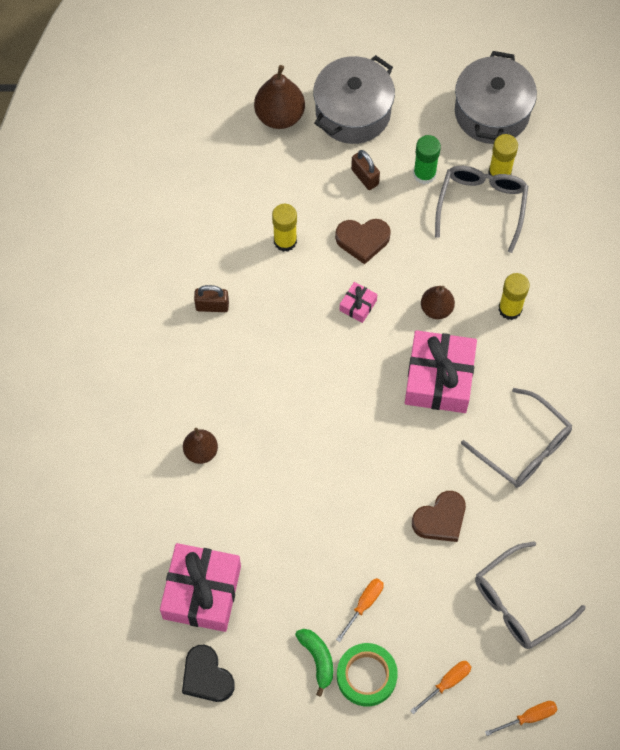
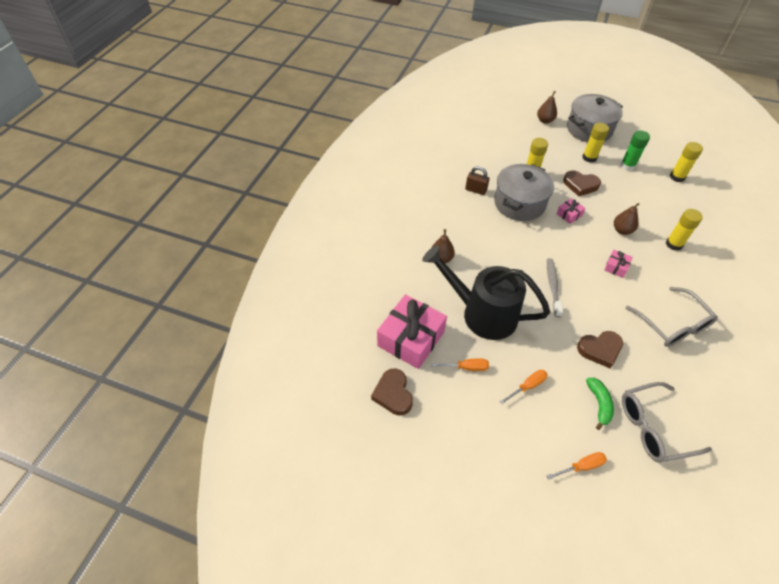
camera: 20 degrees right, 15 degrees down
black heart [182,645,235,702] -> brown heart [371,368,413,415]
brown pear [254,65,305,129] -> brown pear [537,91,557,124], size x0.64
green banana [295,629,333,696] -> green banana moved to [586,378,614,430]
green tape [337,643,398,706] -> none
brown padlock [351,150,380,190] -> yellow glue stick [582,123,609,163]
pink gift [405,330,477,413] -> pink gift [604,250,633,278], size x0.44
grey glasses [435,166,528,253] -> none
grey pot [455,51,537,144] -> grey pot moved to [494,164,554,221]
orange screwdriver [485,701,558,736] -> orange screwdriver moved to [431,359,489,371]
none -> black watering can [422,245,550,340]
none -> grey toothbrush [547,258,563,317]

